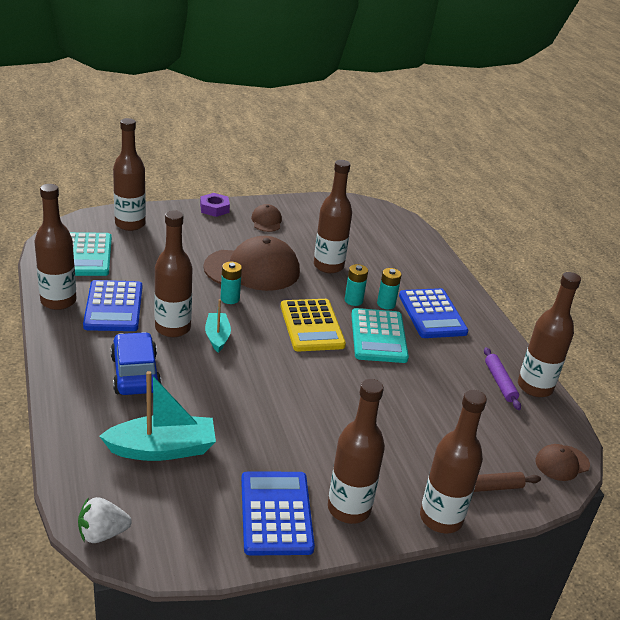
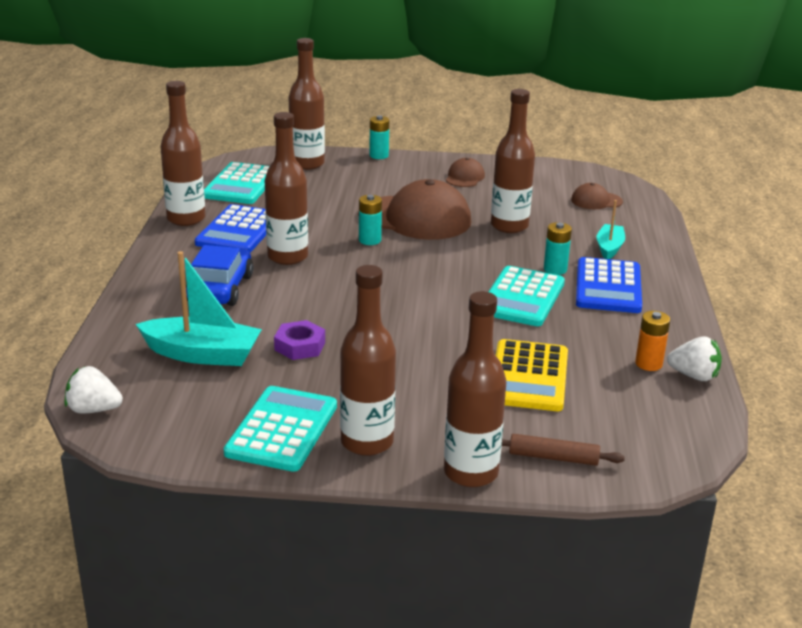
camera: 25 degrees right, 5 degrees down
purple nut [200,193,230,217] -> purple nut moved to [274,320,325,360]
turquoise boat [205,299,231,353] -> turquoise boat moved to [597,200,625,259]
blue calculator [241,472,315,556] -> turquoise calculator [223,386,337,472]
yellow calculator [281,299,346,351] -> yellow calculator moved to [496,339,568,411]
turquoise battery [345,264,368,306] -> turquoise battery moved to [369,115,389,159]
purple rolling pin [484,347,521,410] -> orange battery [635,311,670,371]
brown bottle [518,272,581,397] -> white strawberry [667,337,722,381]
brown cap [536,444,590,481] -> brown cap moved to [571,183,623,209]

